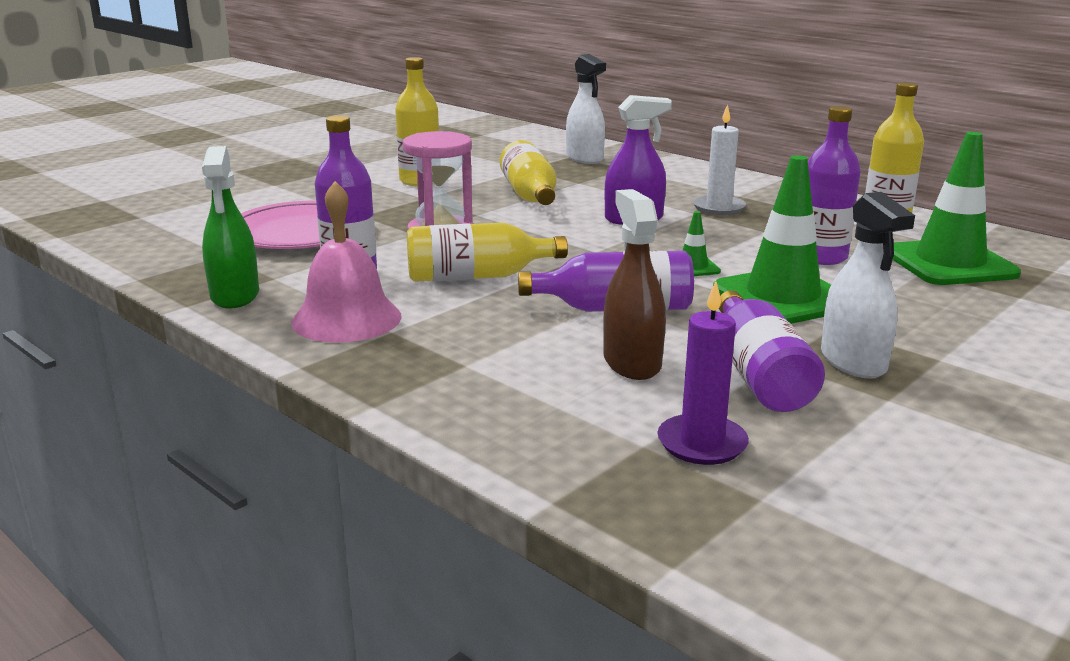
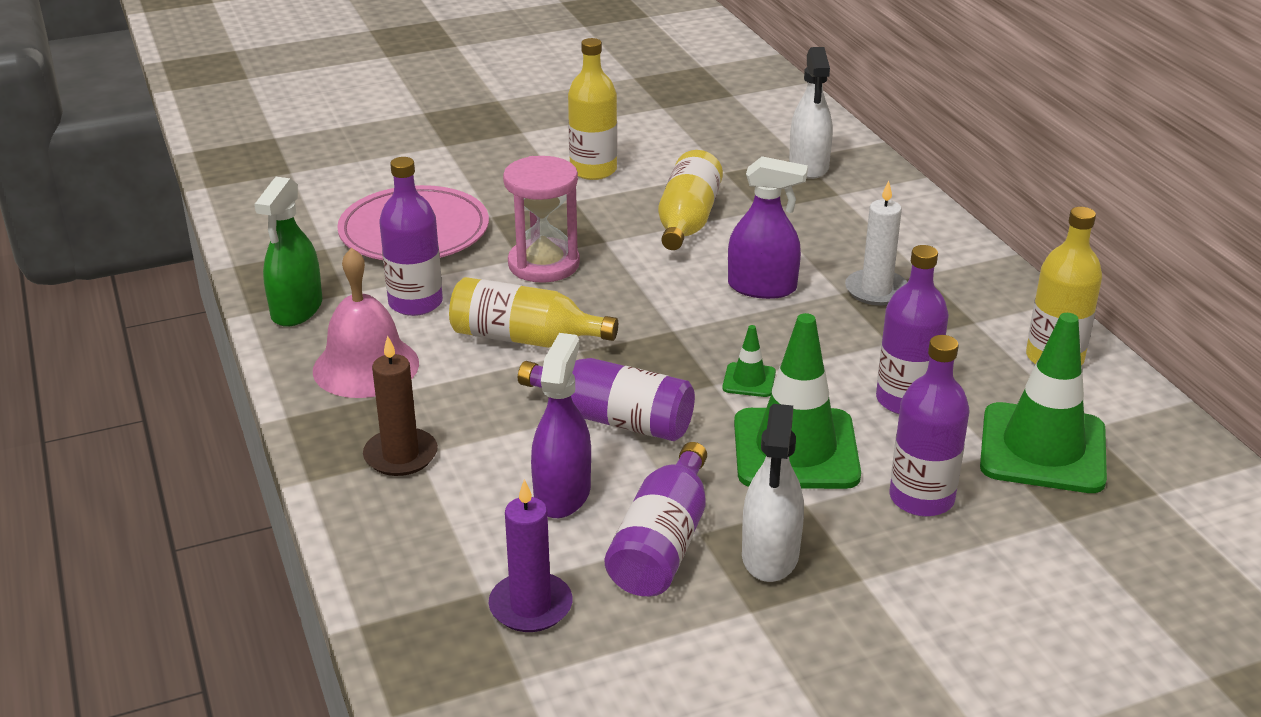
camera: 25 degrees right, 10 degrees up
brown spray bottle [603,189,666,380] -> purple spray bottle [531,333,591,518]
none -> brown candle [363,336,438,476]
none -> purple bottle [890,335,969,517]

